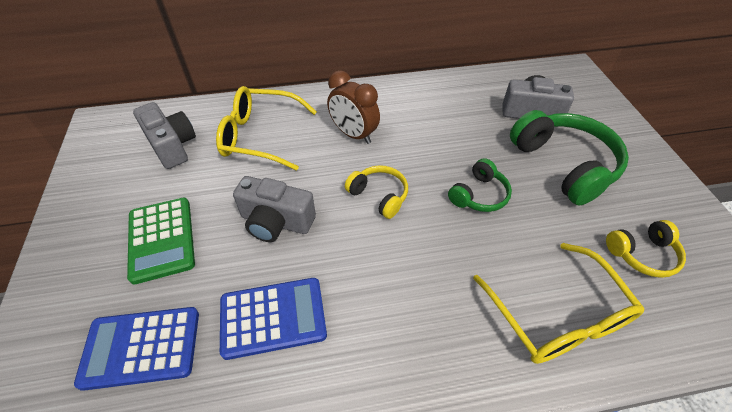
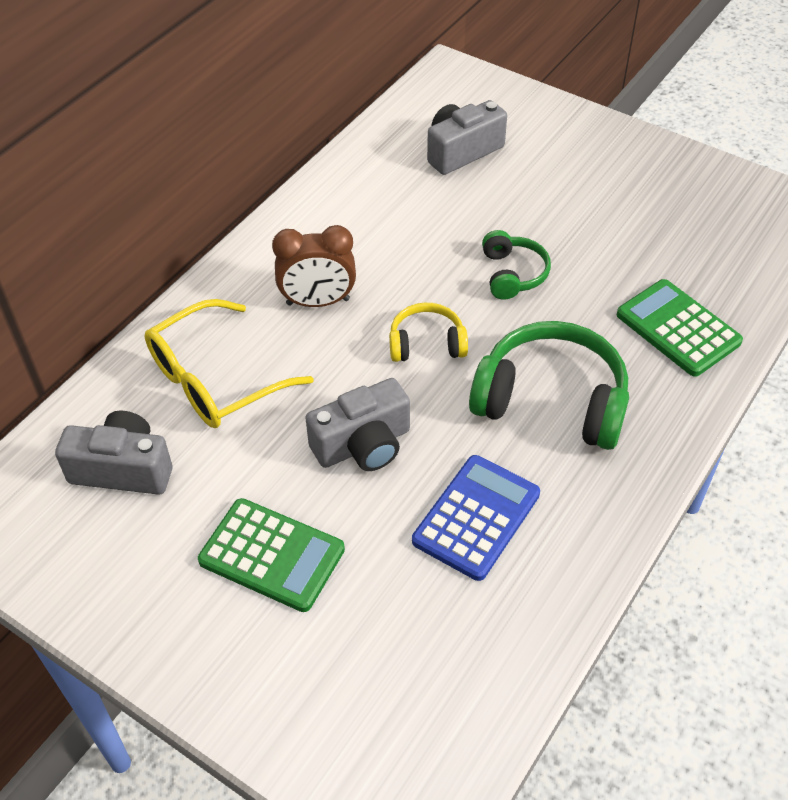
camera: 45 degrees left, 0 degrees up
blue calculator [74,307,199,391] -> none
yellow glasses [473,243,644,364] -> green calculator [617,279,743,377]
green headphones [510,110,629,206] -> green headphones moved to [469,321,629,450]
yellow headphones [606,220,686,278] -> none

